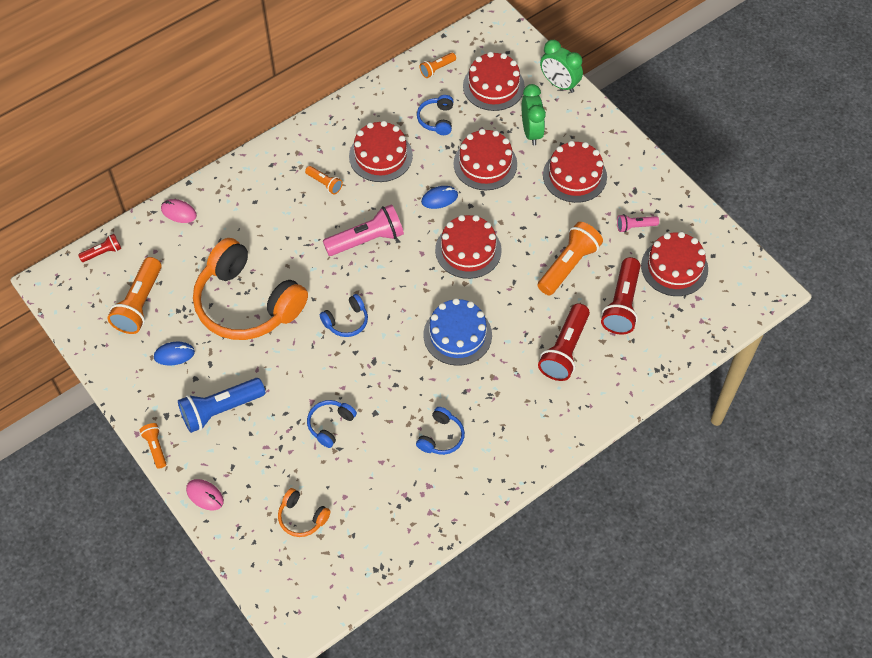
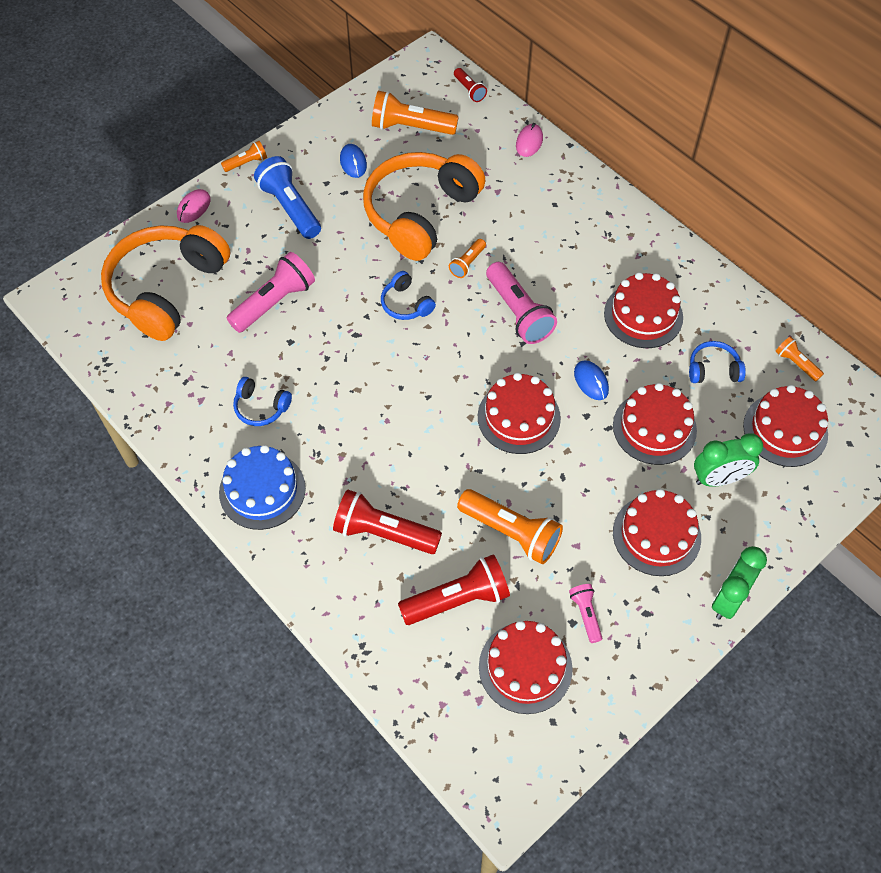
camera: 85 degrees right, 0 degrees up
orange headphones [278,488,331,537] -> orange headphones [101,225,230,341], size x2.35
orange flashlight [305,166,343,194] -> orange flashlight moved to [449,239,486,278]
blue headphones [307,400,357,448] -> pink flashlight [227,252,315,333]
blue cake [423,298,492,366] -> blue cake moved to [219,445,306,530]
green clock [540,40,583,93] -> green clock moved to [712,546,767,620]
red flashlight [601,257,640,334] -> red flashlight turned 150 degrees clockwise [398,554,510,625]

